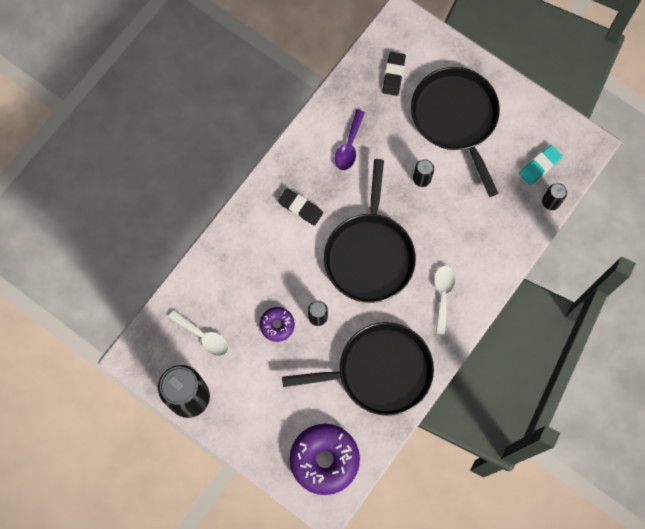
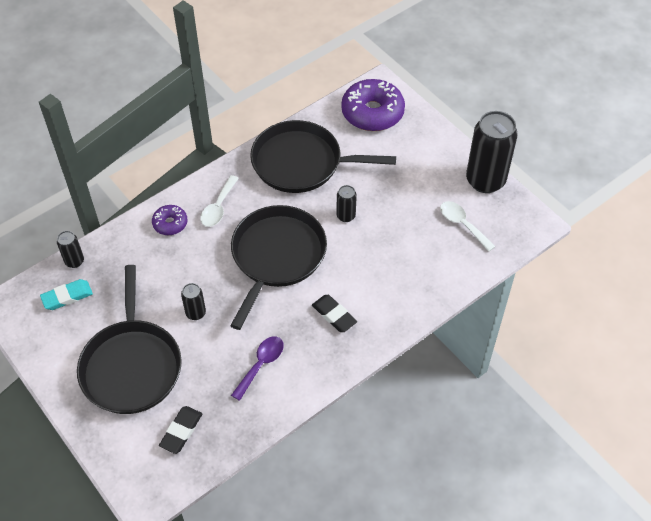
camera: 165 degrees left, 20 degrees down
purple donut [260,307,295,342] -> purple donut moved to [152,205,187,235]

